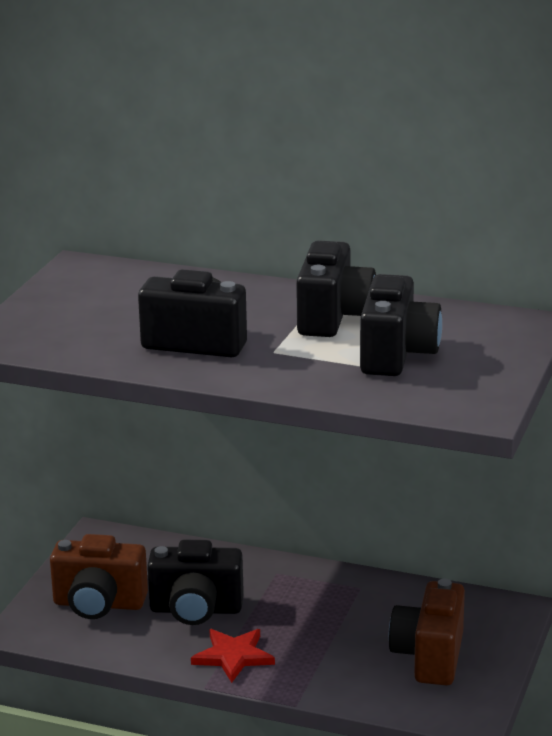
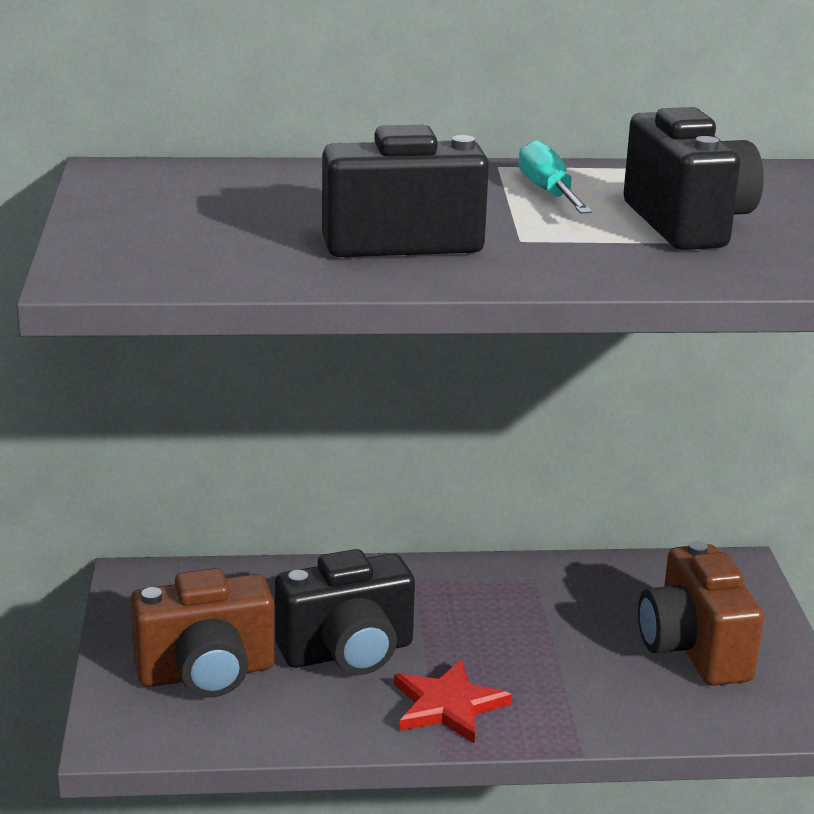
camera: 25 degrees left, 0 degrees up
black camera [296,240,376,337] -> turquoise screwdriver [519,140,592,213]

